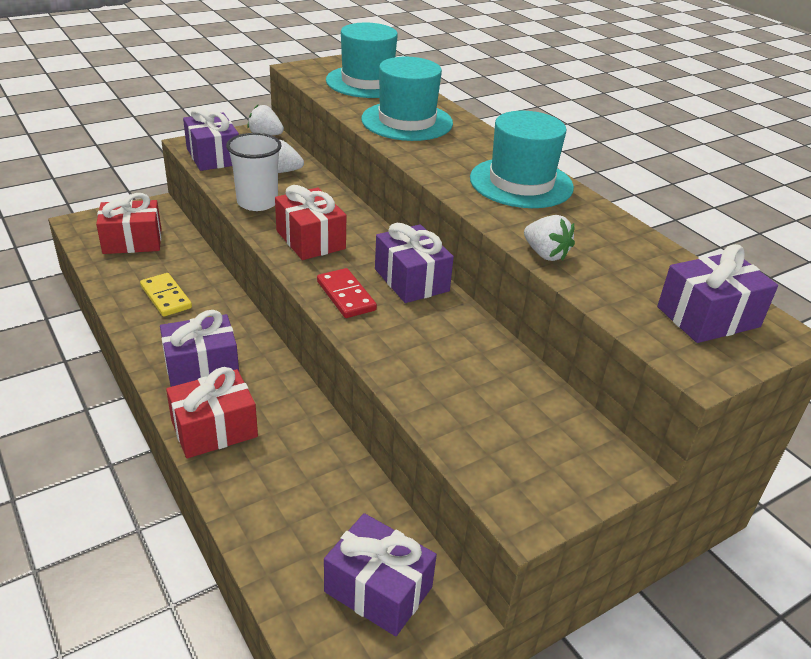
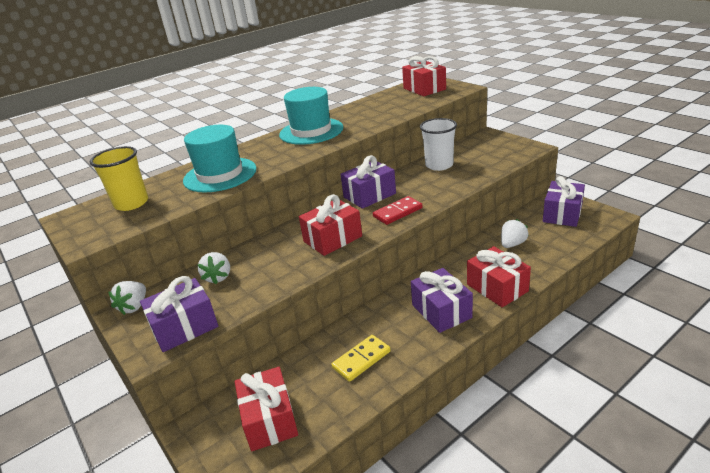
camera: 90 degrees left, 5 degrees down
white cup [226,133,282,211] -> white cup moved to [420,118,457,171]
turquoise hat [326,23,398,98] -> yellow cup [90,146,148,211]
white strawberry [524,215,575,261] -> white strawberry moved to [501,219,529,248]
purple gift [657,244,778,343] -> red gift [402,56,446,96]

